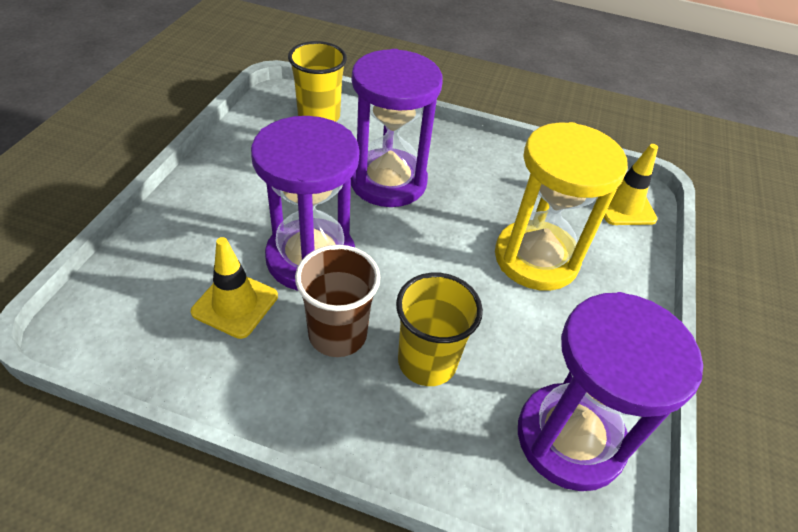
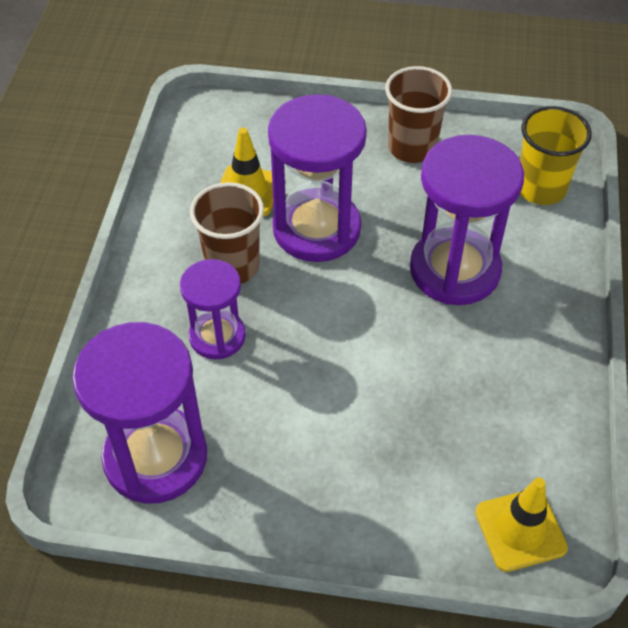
camera: 85 degrees right, 5 degrees up
yellow cup [396,273,483,386] -> purple hourglass [180,259,246,359]
yellow hourglass [495,122,628,291] -> none
none -> brown cup [385,66,452,163]

